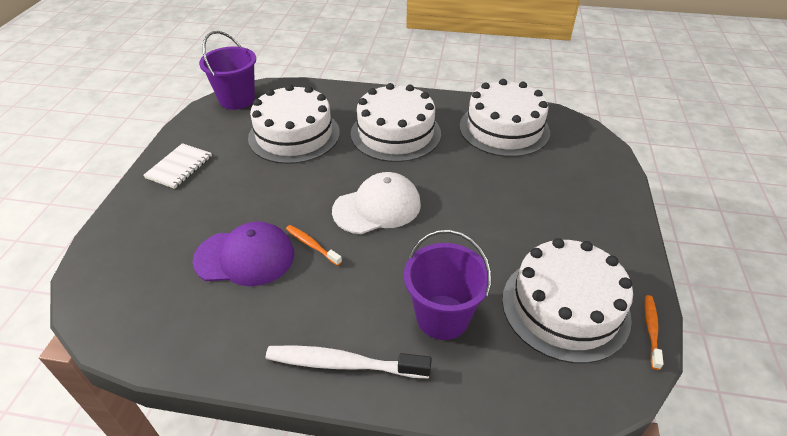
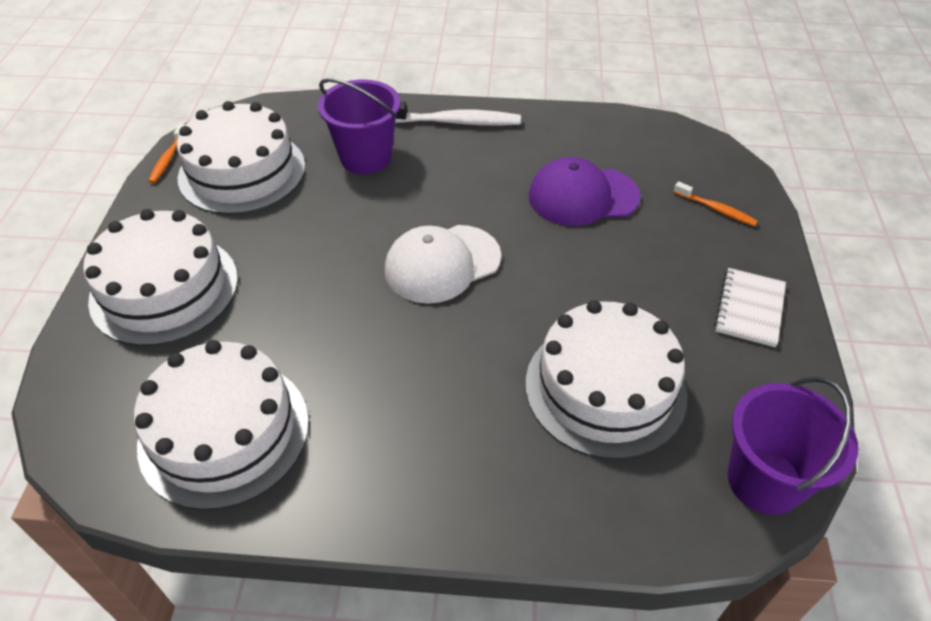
camera: 175 degrees right, 5 degrees up
orange toothbrush [286,225,342,266] -> orange toothbrush moved to [674,181,758,226]
white cake [351,83,441,162] -> white cake moved to [83,209,238,346]

